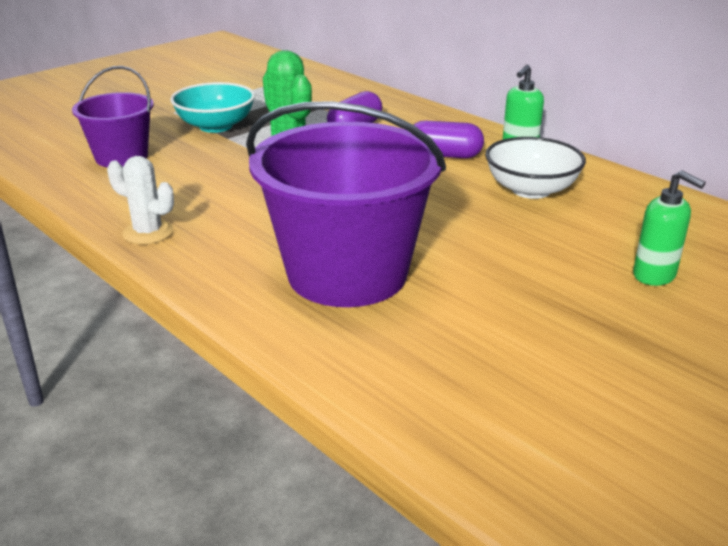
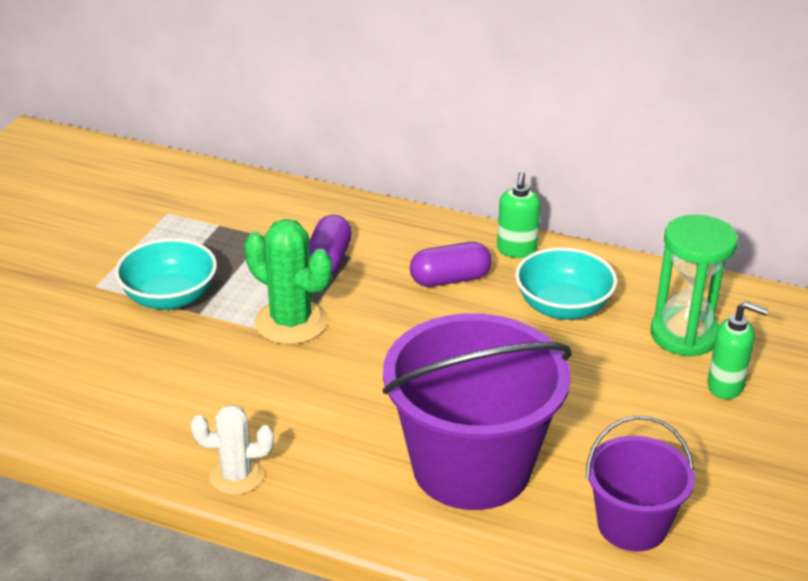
camera: 25 degrees left, 5 degrees up
purple bucket [72,66,154,168] -> purple bucket moved to [586,415,695,551]
white bowl [485,137,586,199] -> turquoise bowl [515,247,617,320]
none -> green hourglass [651,215,738,357]

